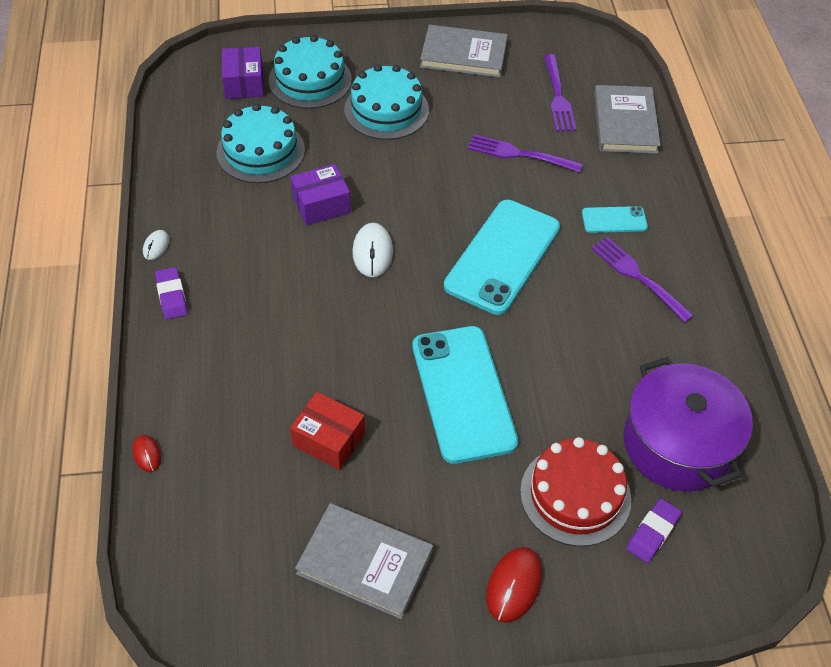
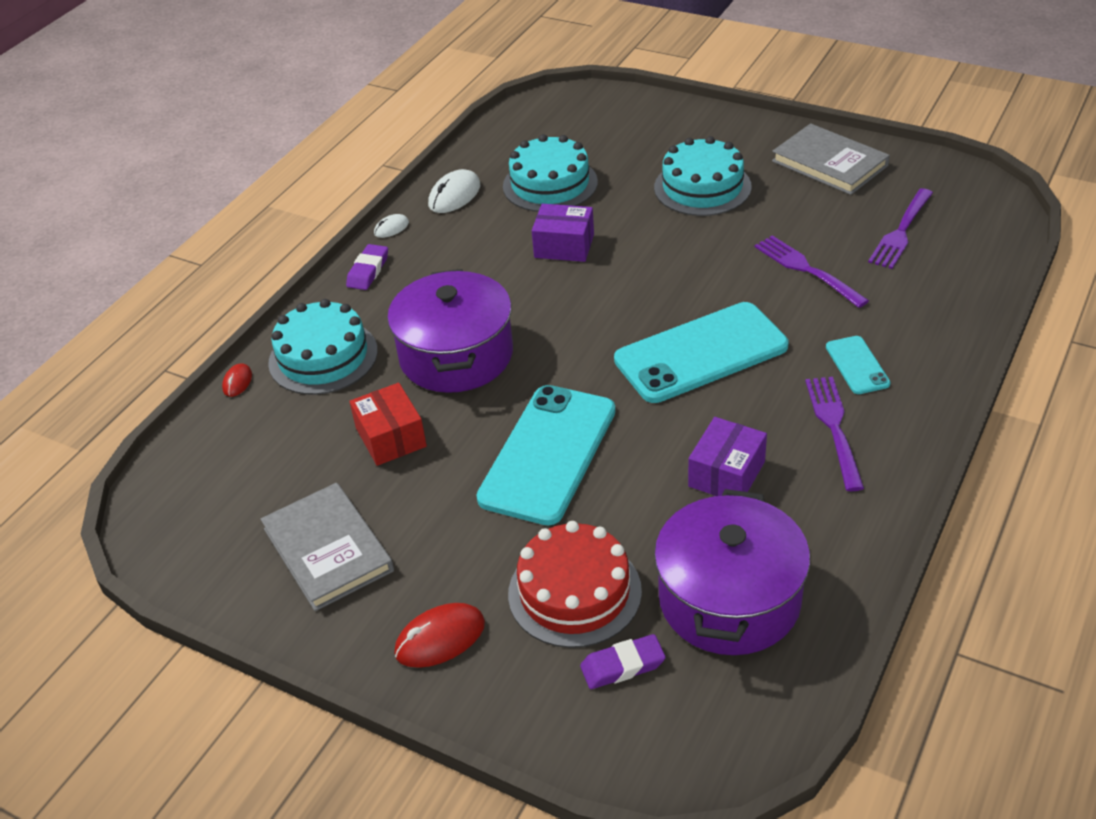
camera: 40 degrees right, 10 degrees down
purple box [222,47,264,99] -> purple box moved to [688,417,767,496]
turquoise cake [269,35,352,109] -> turquoise cake moved to [268,299,378,395]
white mouse [352,223,393,277] -> white mouse moved to [428,169,480,213]
turquoise phone [582,206,648,233] -> turquoise phone turned 45 degrees clockwise [826,336,891,394]
grey book [594,85,661,154] -> none
none -> purple pot [387,269,513,393]

